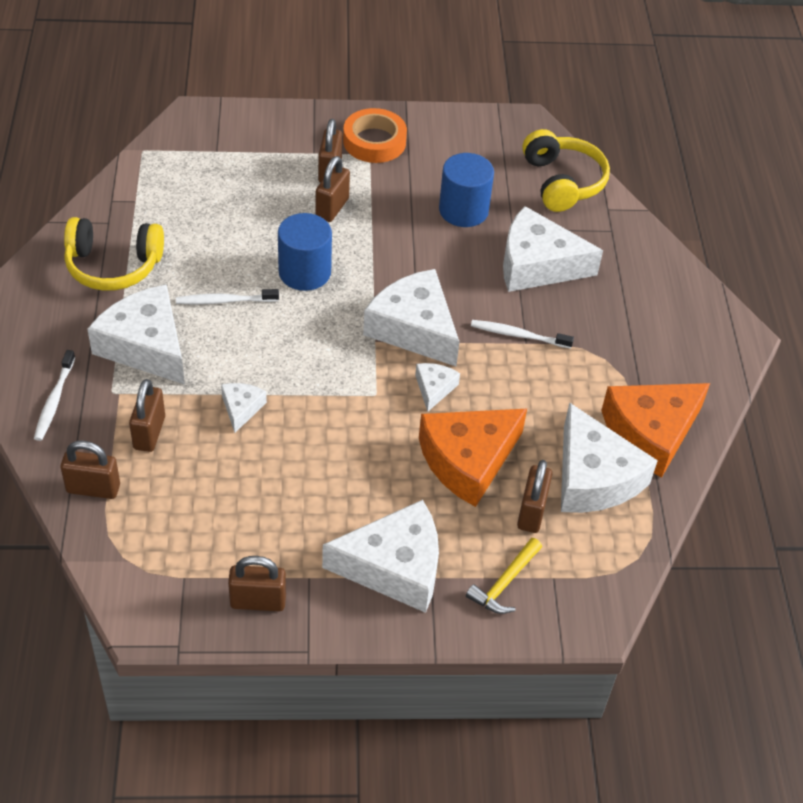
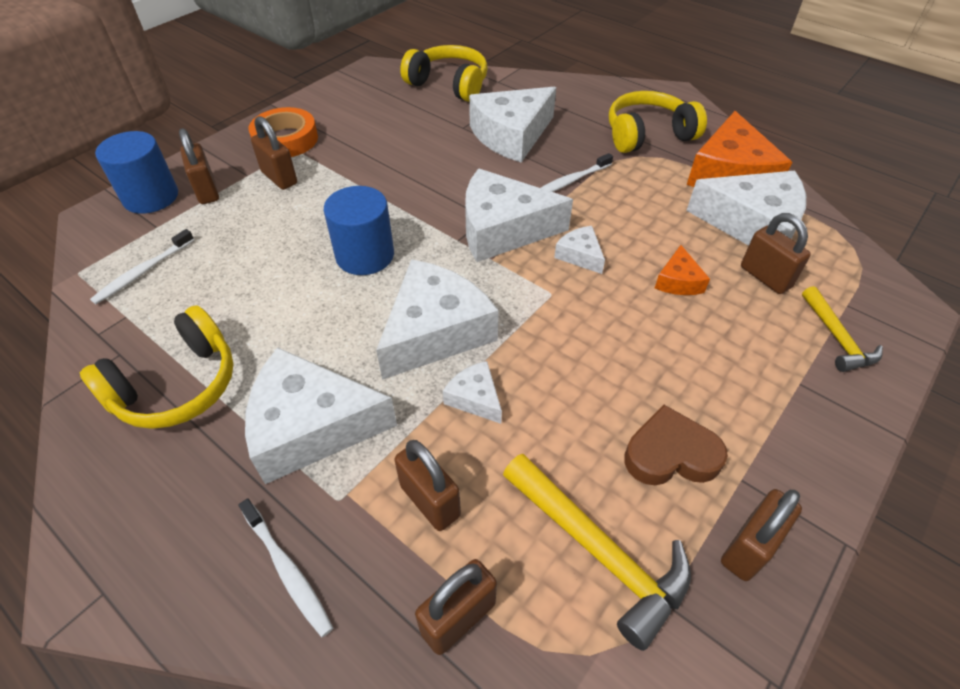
camera: 45 degrees left, 0 degrees up
white toothbrush [176,289,279,304] -> white toothbrush moved to [90,229,194,304]
brown padlock [315,156,350,222] -> brown padlock moved to [179,128,219,204]
white cheese [322,500,439,613] -> white cheese moved to [376,259,499,380]
orange cheese [419,409,527,507] -> orange cheese [655,245,710,295], size x0.47
blue cylinder [439,153,494,227] -> blue cylinder moved to [95,131,178,214]
none -> yellow hammer [503,454,691,651]
none -> yellow headphones [609,91,707,153]
none -> brown heart [624,405,728,485]

